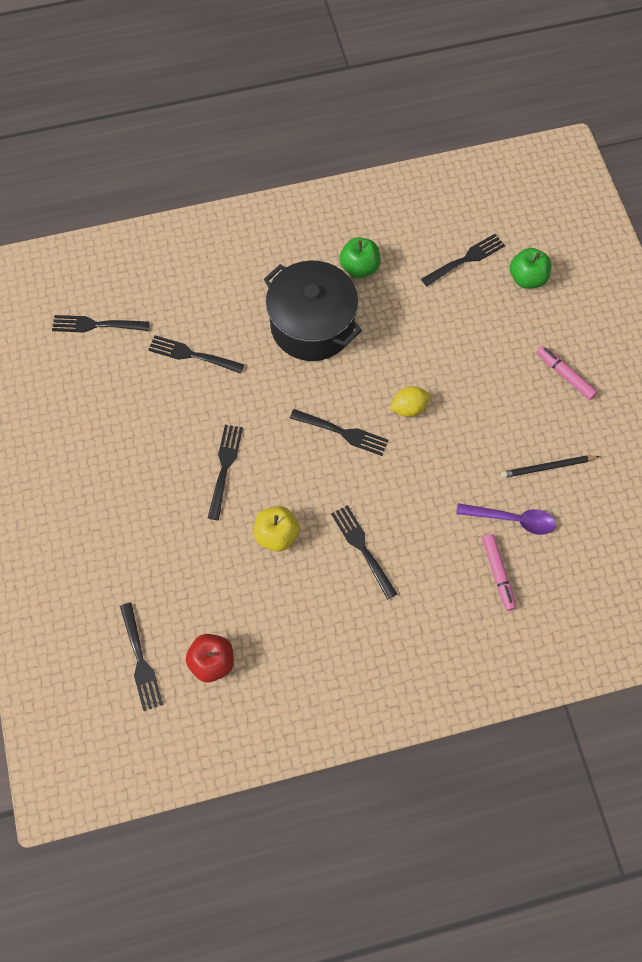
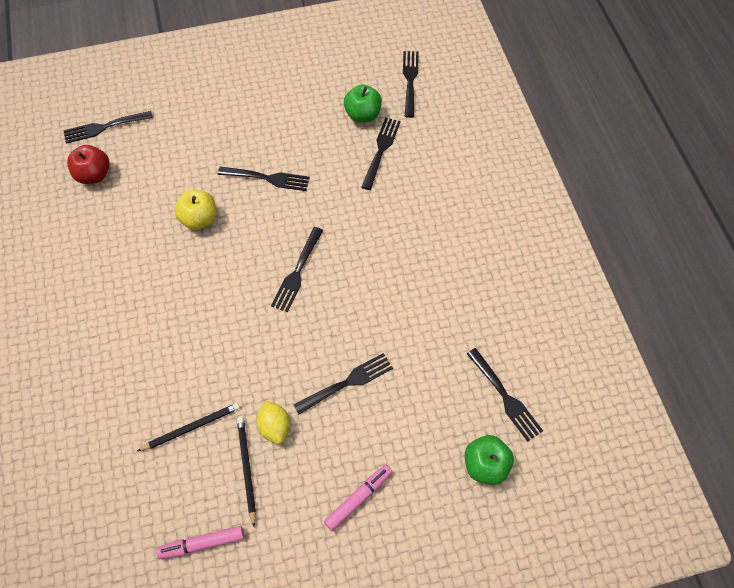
camera: 90 degrees right, 5 degrees down
black pot [263,260,362,361] -> none
black fork [331,505,397,600] -> black fork moved to [294,353,393,414]
green apple [339,237,380,278] -> green apple moved to [344,84,382,123]
yellow lemon [390,386,430,417] -> yellow lemon moved to [256,400,290,444]
purple spoon [456,503,556,535] -> black pencil [137,403,240,451]
pink marker [482,534,516,611] -> pink marker moved to [156,526,244,559]

